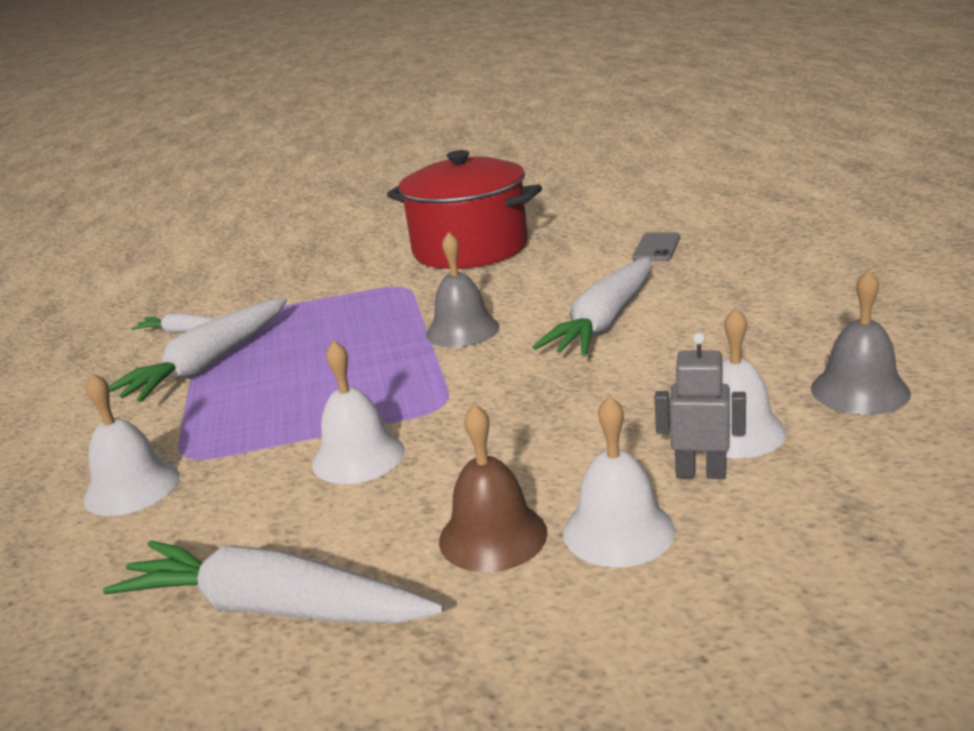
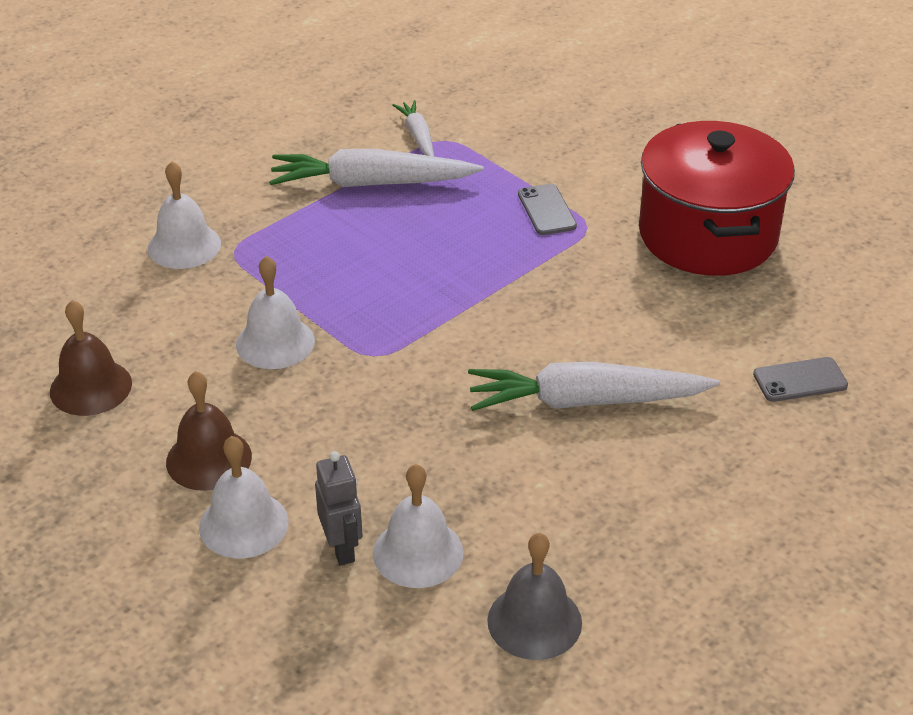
camera: 55 degrees right, 15 degrees up
white carrot [103,540,444,623] -> brown bell [50,300,132,416]
grey bell [426,232,499,347] -> none
none -> grey phone [518,184,577,235]

